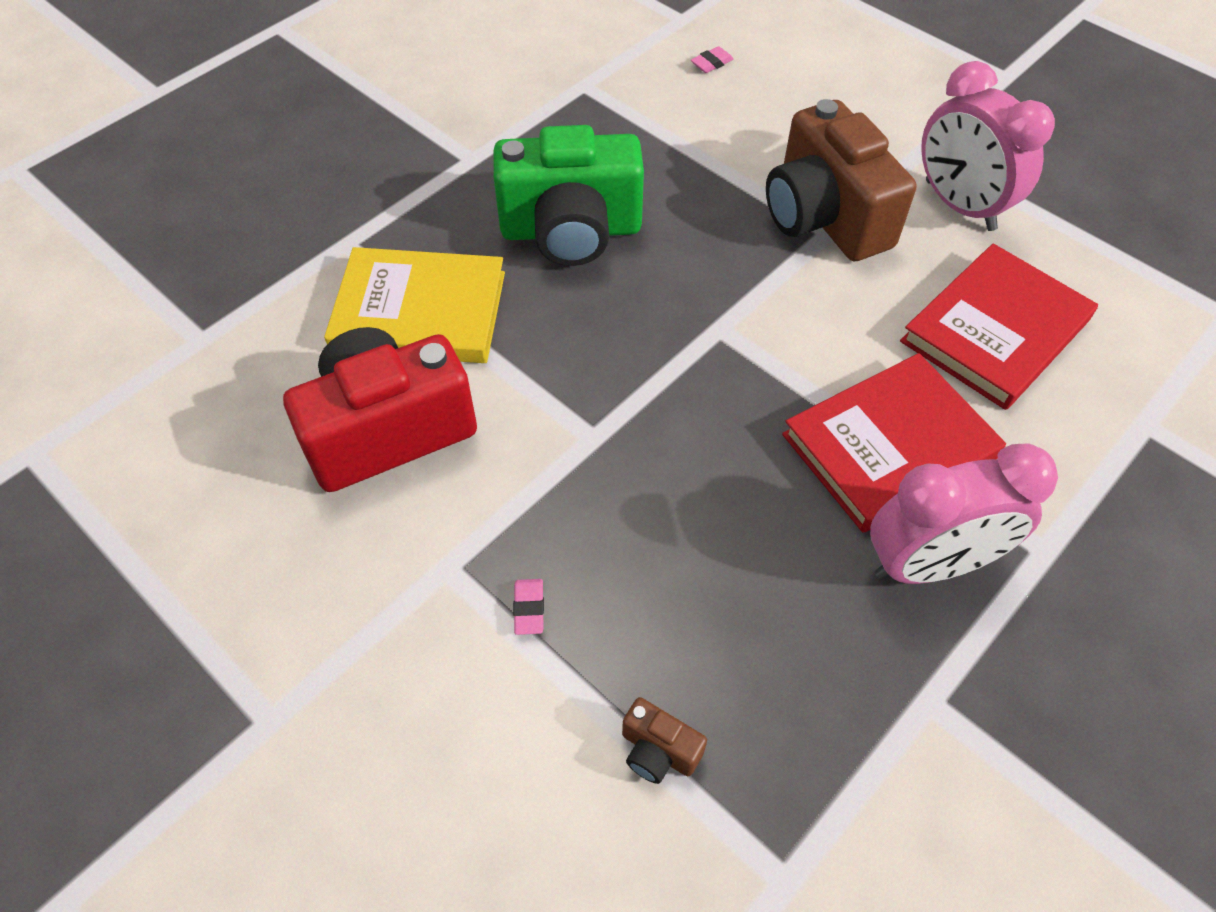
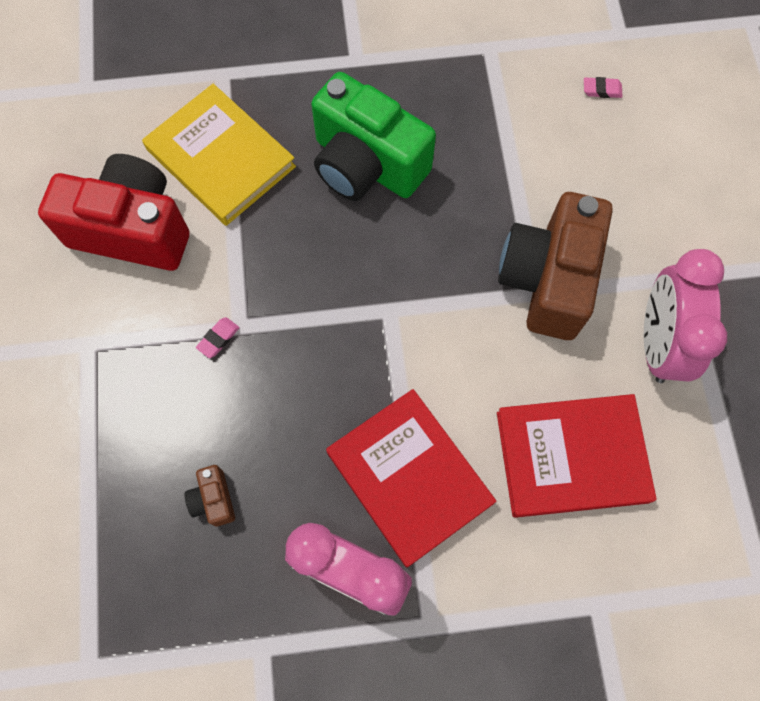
camera: 40 degrees right, 15 degrees up
pink eraser [513,579,544,635] -> pink eraser moved to [196,317,240,358]
brown camera [622,697,707,784] -> brown camera moved to [185,465,235,527]
red book [782,353,1006,533] -> red book turned 45 degrees clockwise [326,389,496,567]

